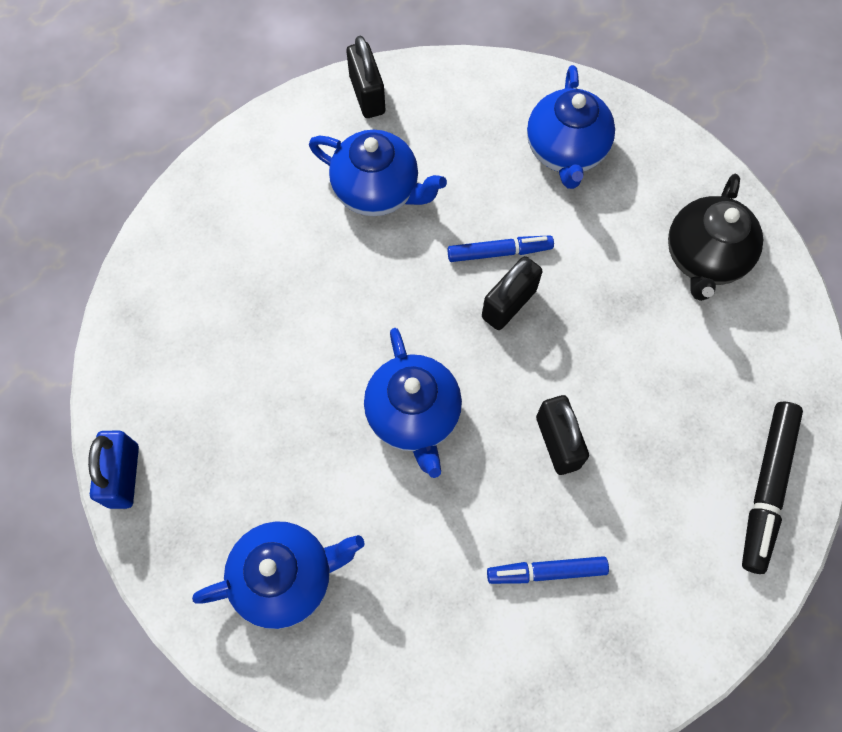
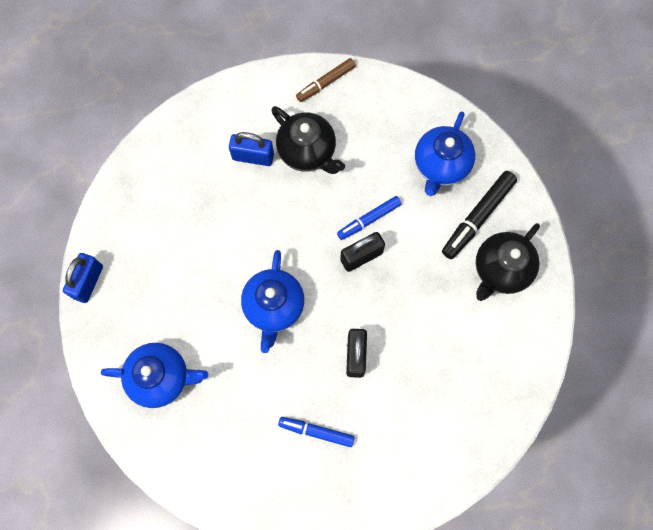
camera: 20 degrees right, 5 degrees up
blue teapot [309,130,447,216] -> black teapot [271,106,345,174]
black padlock [346,36,385,118] -> brown marker [296,58,356,102]
blue marker [448,235,554,262] -> blue marker turned 135 degrees clockwise [337,196,401,240]
black marker [742,401,803,574] -> black marker moved to [442,171,517,259]
none -> blue padlock [229,132,274,166]

